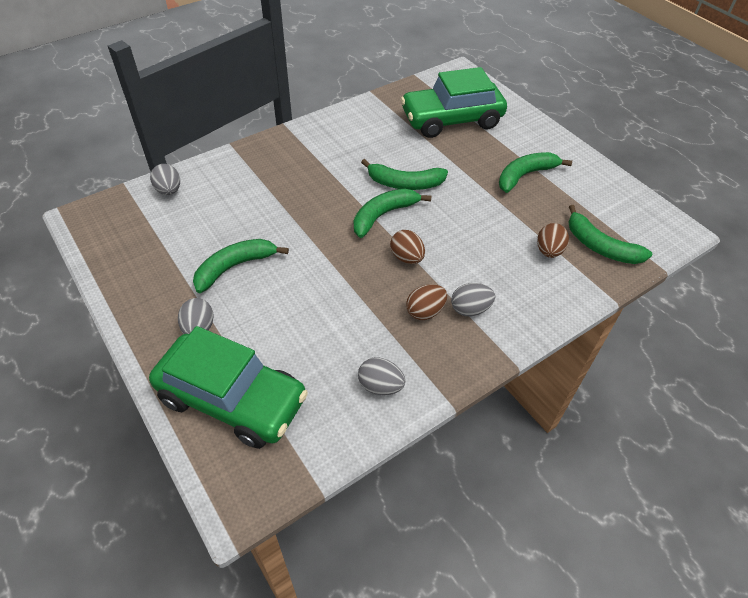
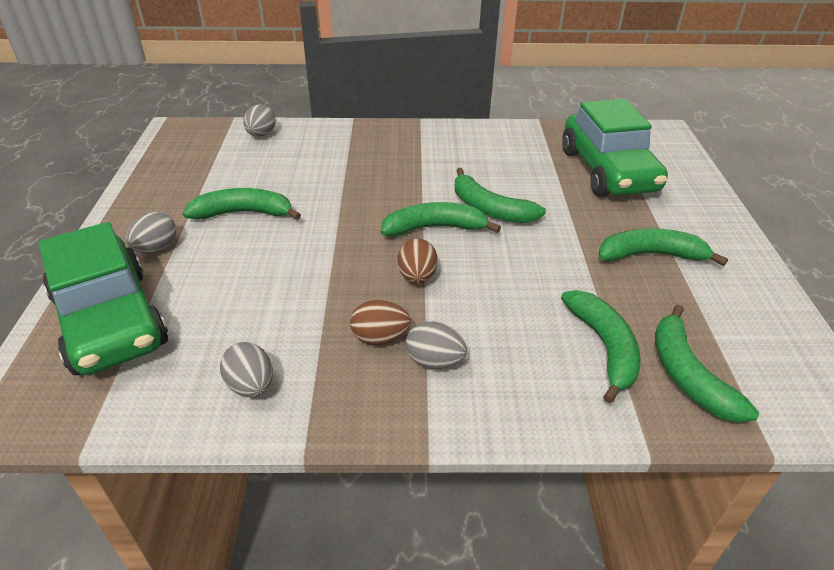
camera: 35 degrees right, 10 degrees down
green car [401,67,507,138] -> green car turned 120 degrees counterclockwise [562,99,668,197]
brown egg [537,223,569,258] -> green banana [561,290,641,404]

